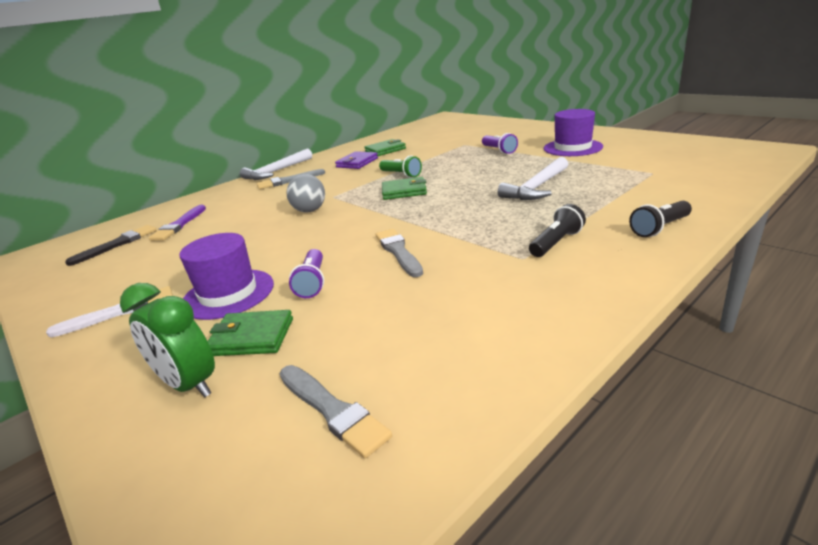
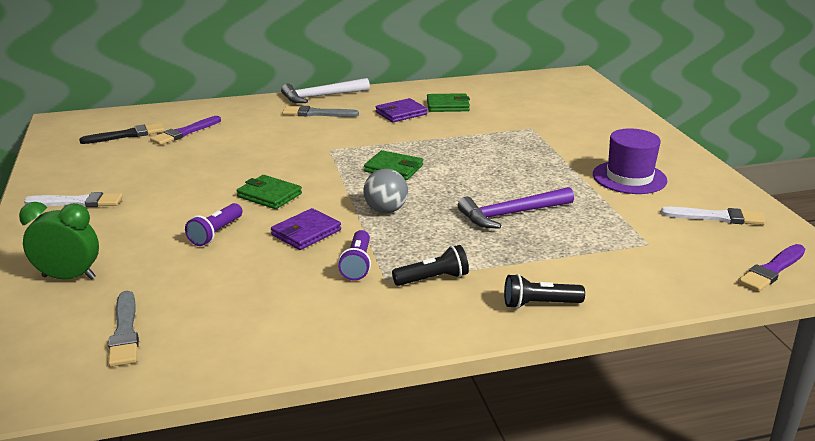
camera: 25 degrees right, 0 degrees up
green clock [120,283,215,398] -> green clock turned 120 degrees clockwise [19,202,99,280]
purple hat [179,233,274,320] -> none
green wallet [208,310,293,356] -> green wallet moved to [237,175,302,209]
grey ball [286,174,325,213] -> grey ball moved to [363,169,408,213]
grey brush [376,229,423,277] -> purple wallet [271,208,341,250]
green flashlight [379,155,422,178] -> none
purple flashlight [482,133,518,154] -> purple flashlight moved to [338,230,371,281]
white hammer [498,157,568,200] -> purple hammer [458,187,574,229]
none -> white brush [660,207,765,225]
none -> purple brush [738,244,805,292]

